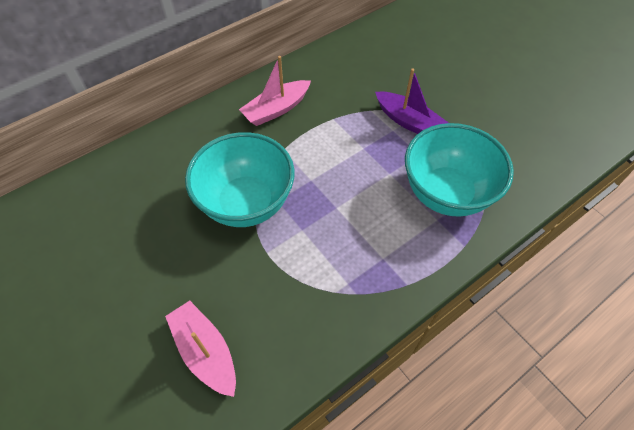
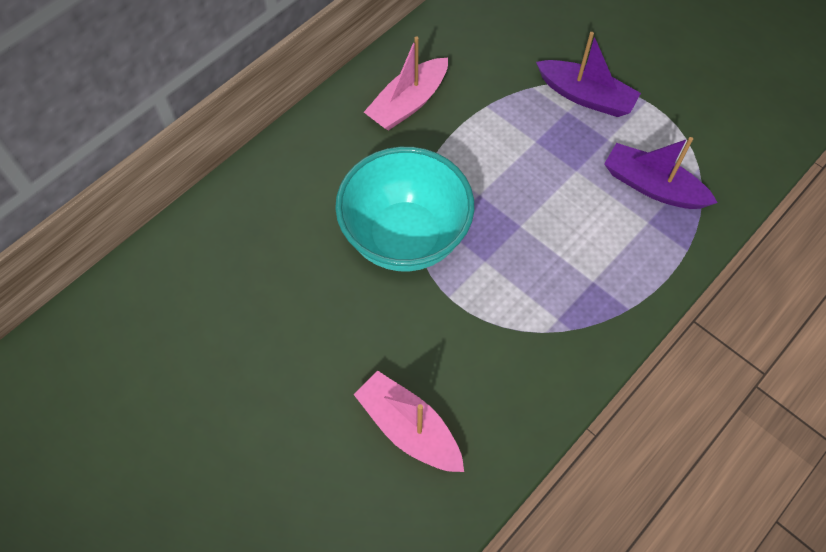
camera: 10 degrees left, 5 degrees up
turquoise bowl [405,123,514,217] -> purple boat [604,137,718,209]

